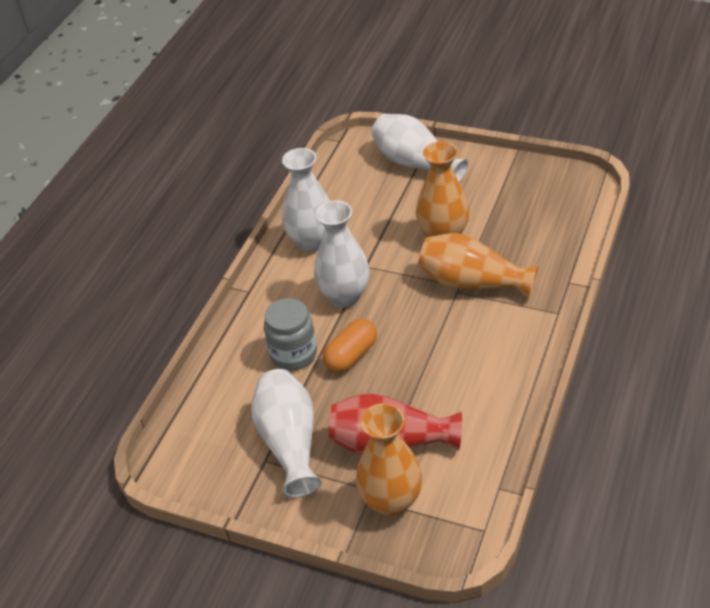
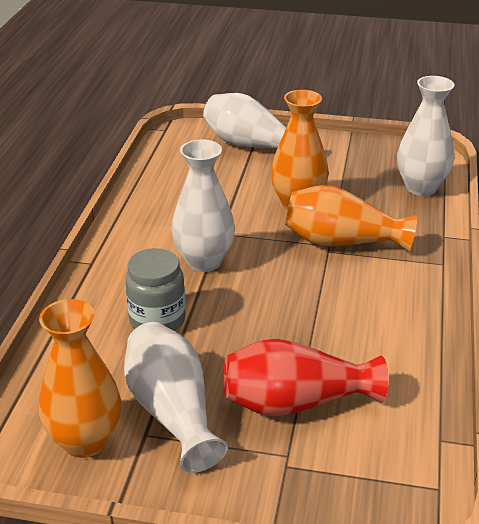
camera: 15 degrees left, 10 degrees down
white vase [282,148,330,252] -> white vase moved to [397,76,455,196]
orange capsule [323,318,377,373] -> none
orange vase [356,403,422,517] -> orange vase moved to [39,299,121,458]

